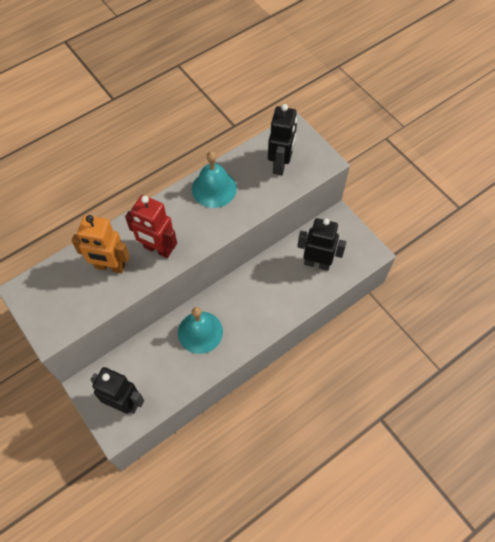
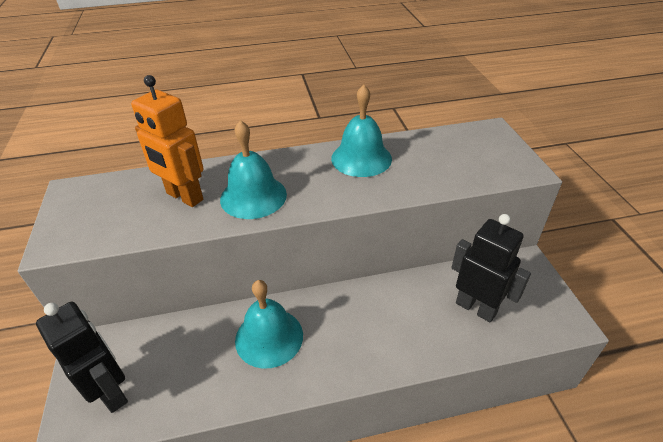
camera: 25 degrees right, 20 degrees down
red robot [125,195,177,258] -> turquoise bell [220,120,287,219]
black robot [268,104,297,175] -> none

